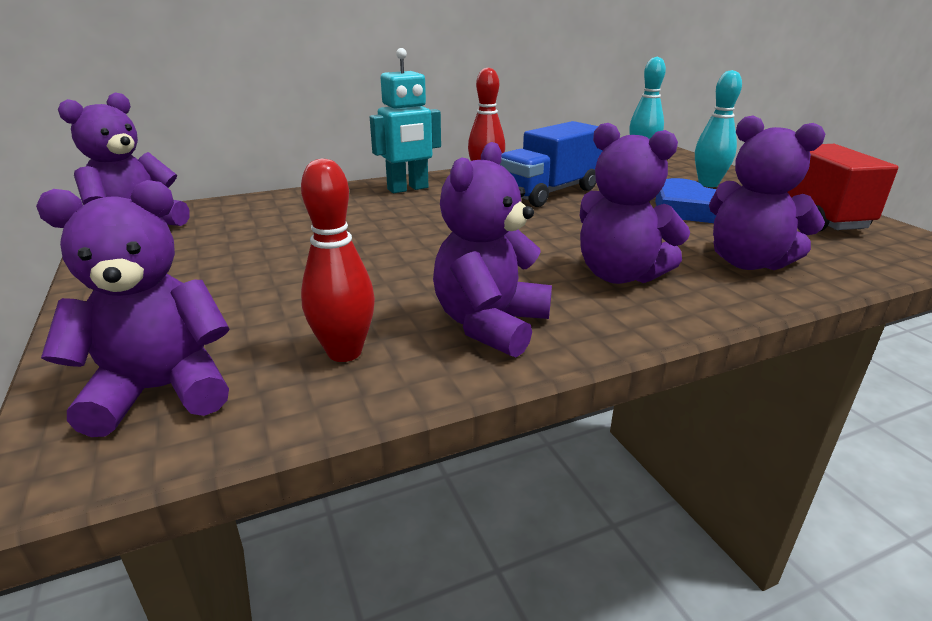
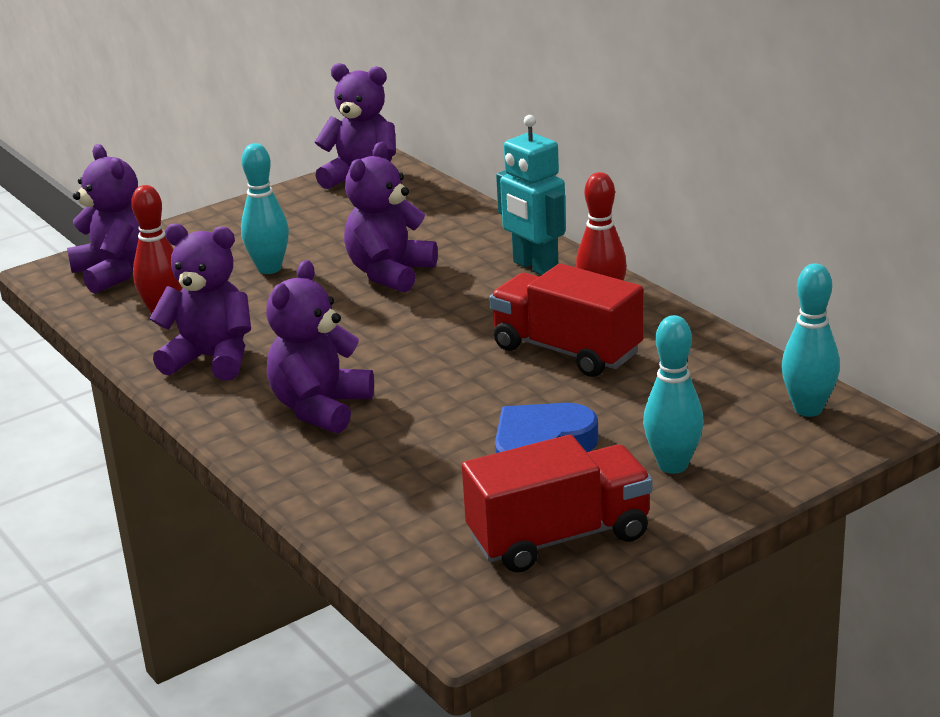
camera: 80 degrees right, 0 degrees up
blue truck [500,121,602,207] -> red truck [489,264,644,377]
purple teddy bear [709,116,825,270] -> purple teddy bear moved to [344,142,438,293]
none -> turquoise bowling pin [241,143,289,274]

